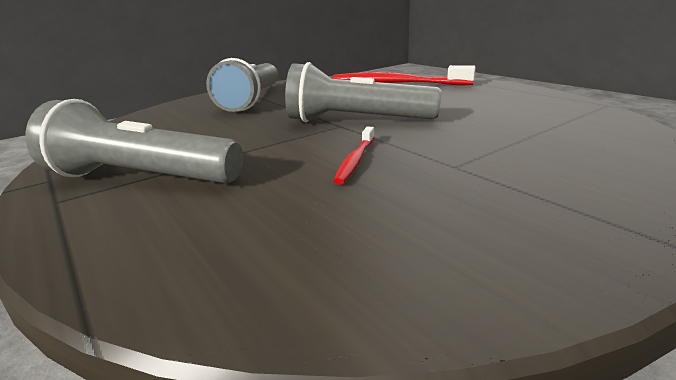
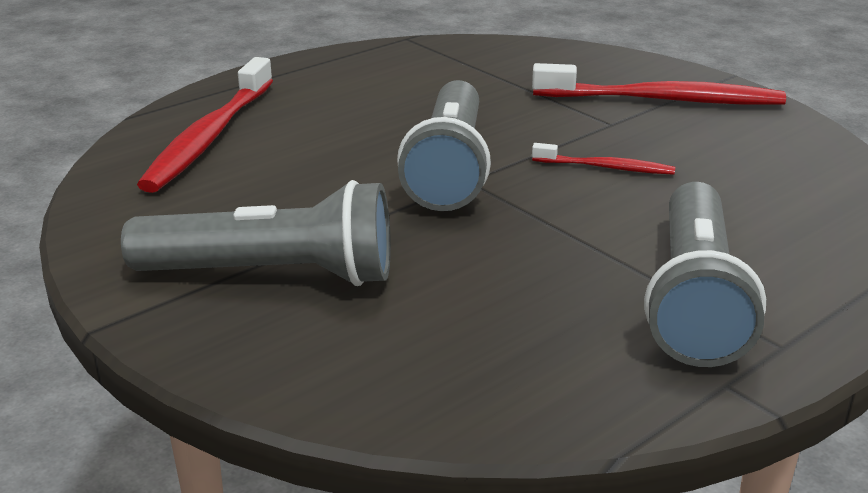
camera: 95 degrees left, 5 degrees up
none -> red toothbrush [532,63,786,105]

